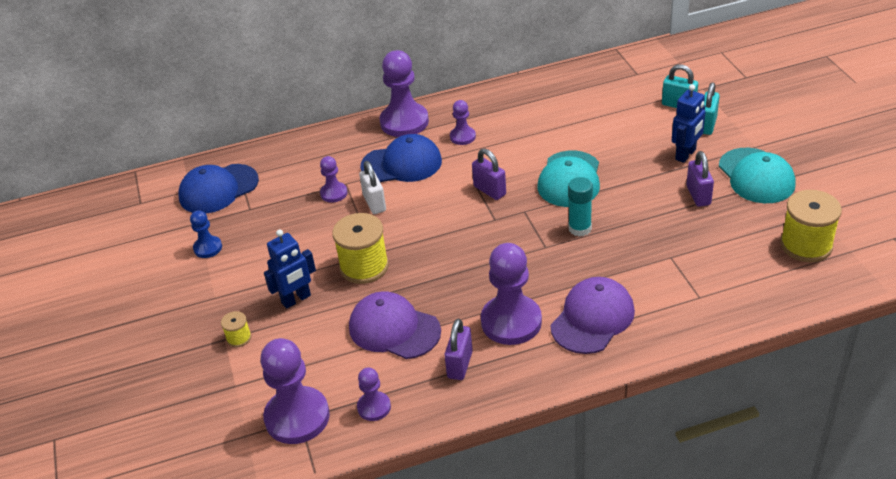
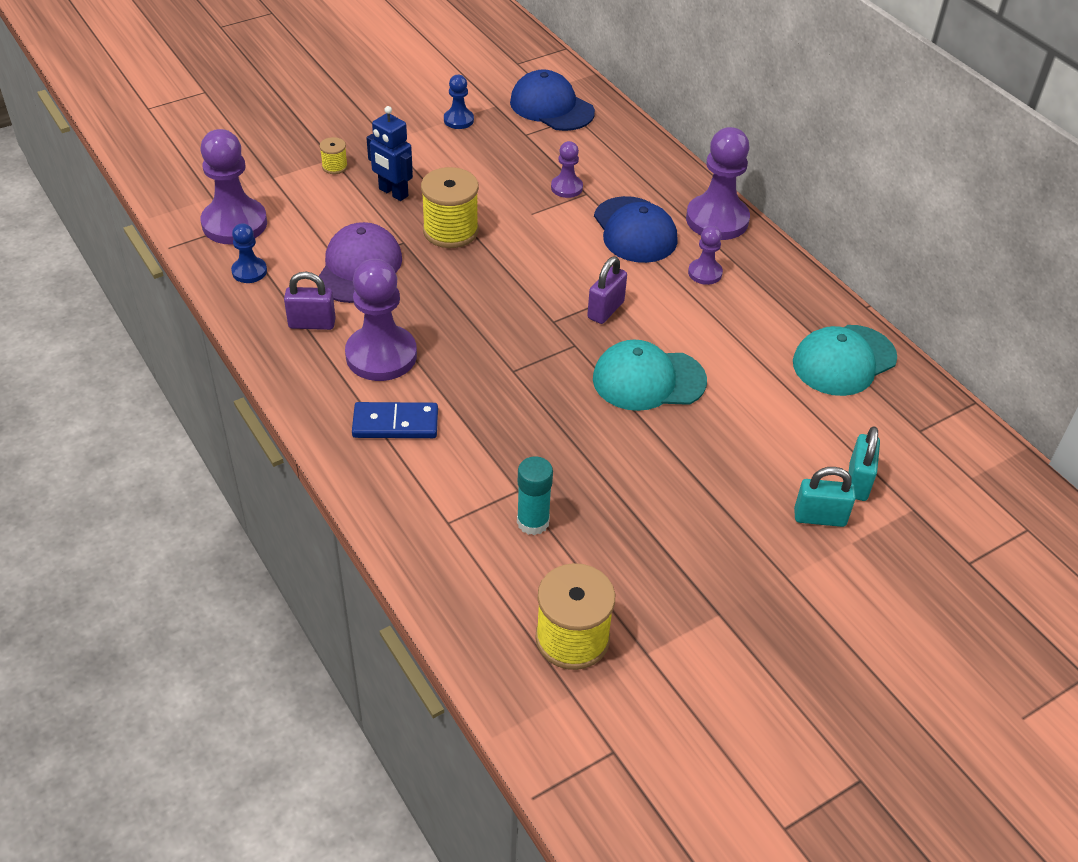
camera: 70 degrees right, 5 degrees up
purple pawn [357,368,391,421] -> blue pawn [231,223,267,283]
white padlock [359,161,386,214] -> none
purple cap [551,277,635,354] -> blue domino [352,402,438,438]
turquoise glue stick [568,177,593,237] -> turquoise glue stick moved to [517,456,553,535]
blue robot [672,84,705,163] -> none
purple padlock [686,151,714,207] -> none
turquoise cap [719,148,796,203] -> turquoise cap moved to [793,325,897,396]

